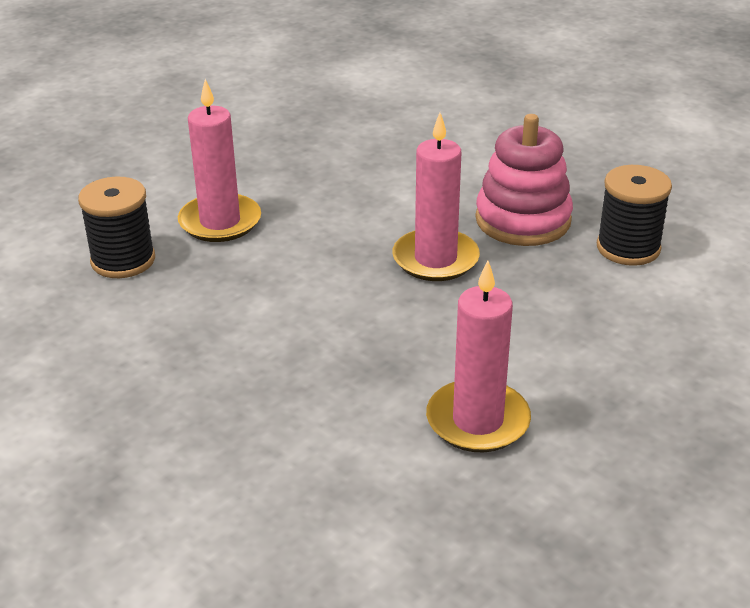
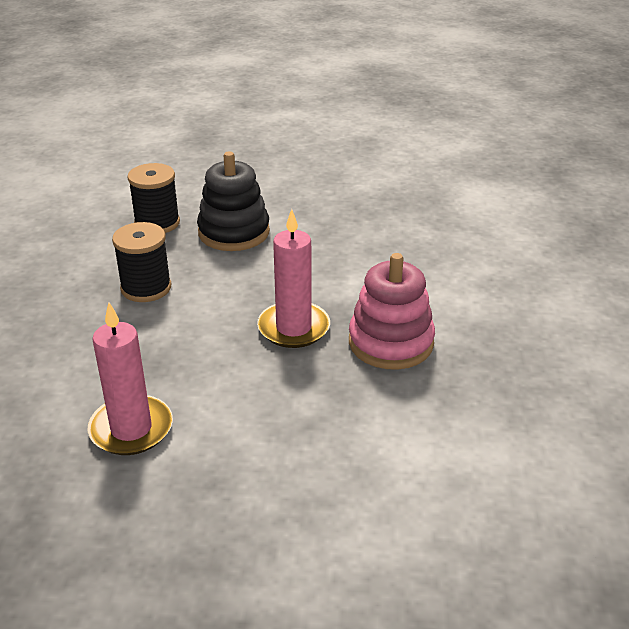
camera: 50 degrees right, 0 degrees up
pink candle [178,79,261,242] -> black stacking toy [197,152,270,251]
black spool [597,165,672,266] -> black spool moved to [112,222,171,302]

